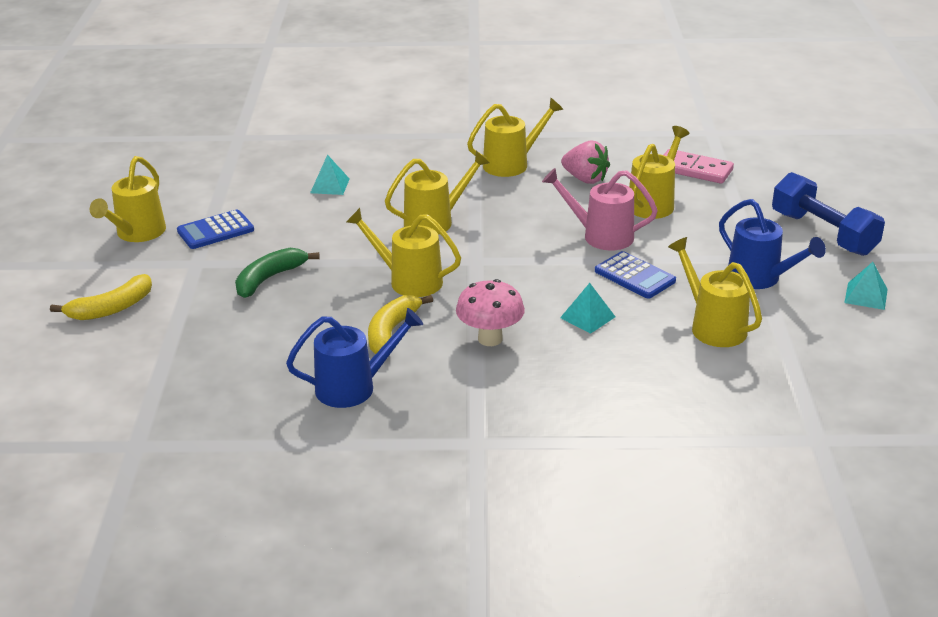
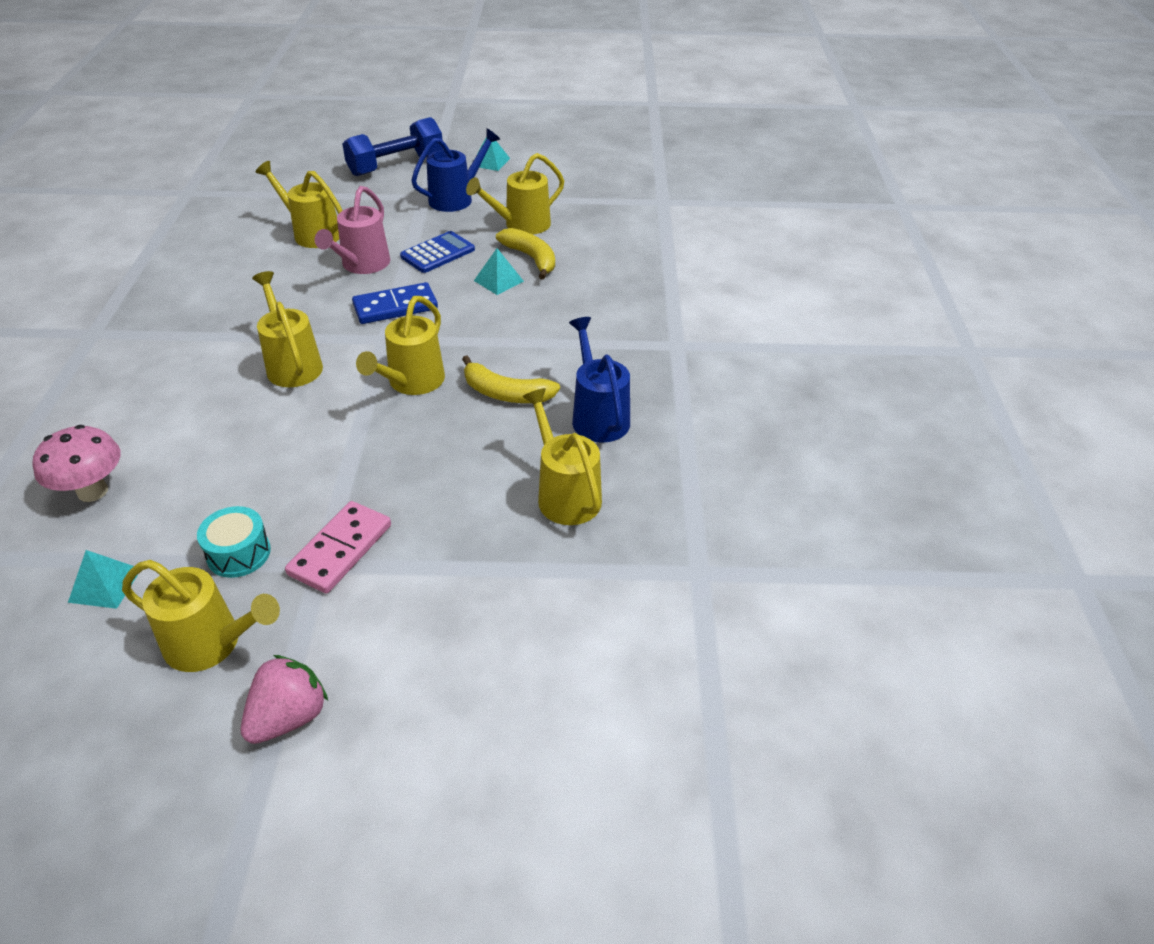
camera: 90 degrees left, 10 degrees up
yellow banana [50,274,152,320] -> yellow banana moved to [496,228,555,280]
blue calculator [177,210,254,249] -> turquoise drum [197,506,271,578]
green banana [235,248,320,298] -> none
turquoise pyramid [310,154,350,195] -> turquoise pyramid moved to [68,550,137,609]
pink mushroom [456,279,525,346] -> pink mushroom moved to [33,425,121,502]
yellow watering can [467,98,563,177] -> yellow watering can moved to [522,388,602,525]
pink strawberry [561,141,610,184] -> pink strawberry moved to [241,655,328,744]
pink domino [664,149,734,184] -> pink domino moved to [285,501,391,594]
none -> blue domino [352,282,438,324]

